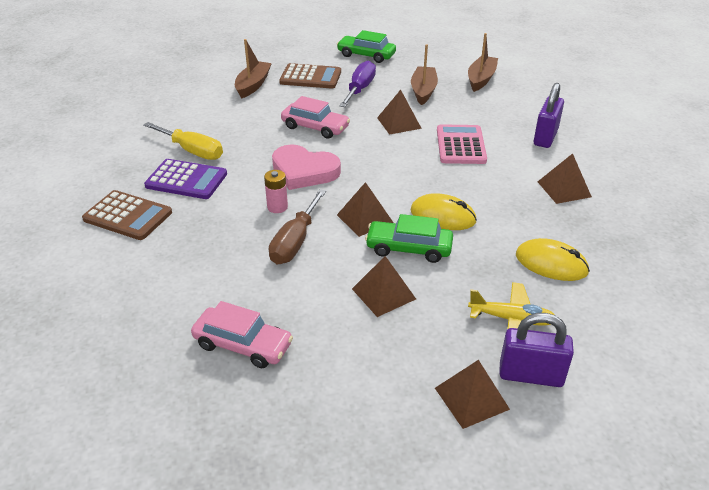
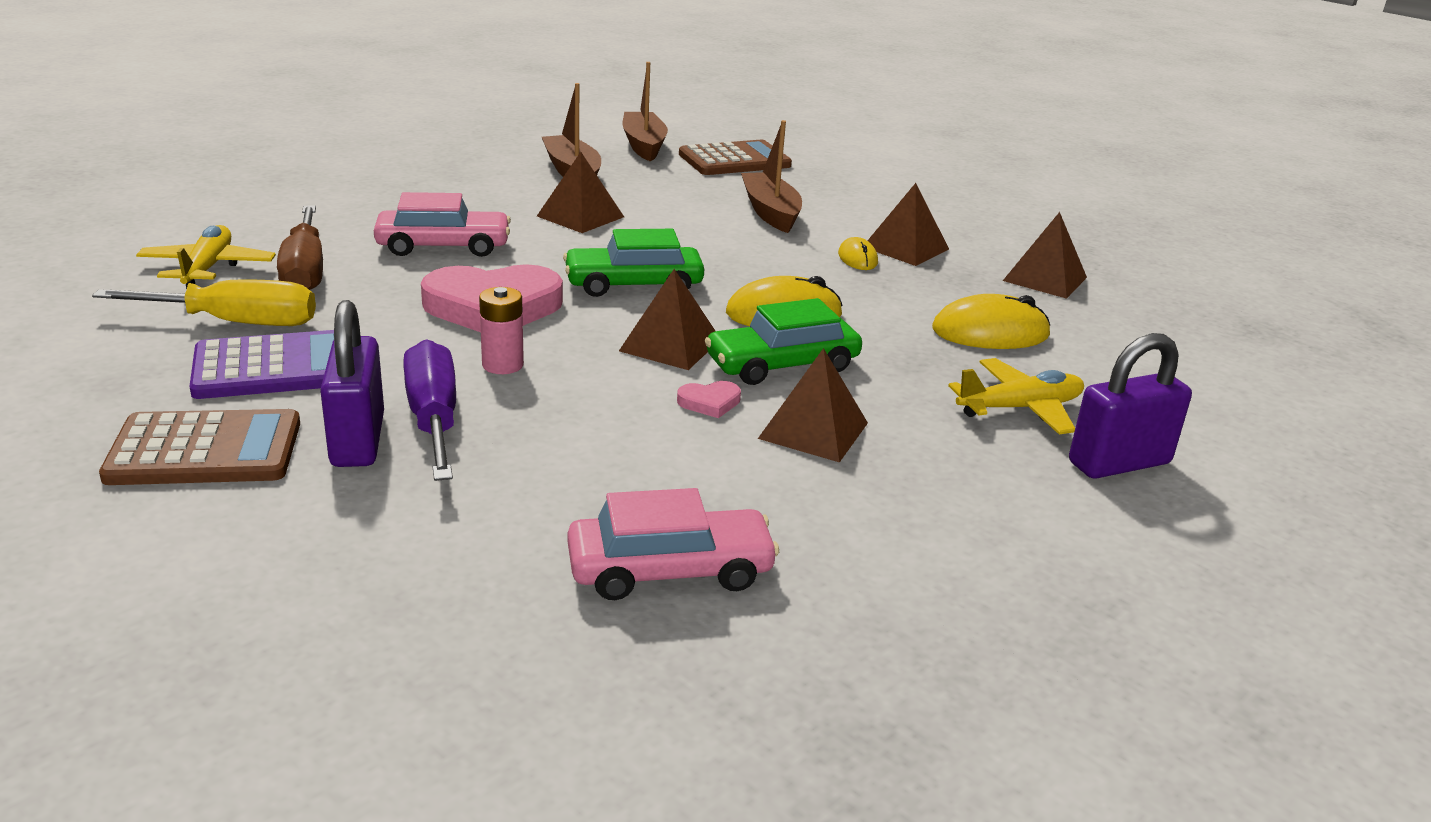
camera: 35 degrees left, 10 degrees down
brown boat [235,39,272,99] -> brown boat moved to [741,120,802,233]
brown screwdriver [269,189,326,264] -> brown screwdriver moved to [277,205,323,290]
brown calculator [279,63,341,89] -> brown calculator moved to [679,140,792,175]
green car [337,30,396,63] -> green car moved to [563,229,704,297]
purple screwdriver [340,60,376,107] -> purple screwdriver moved to [404,339,456,481]
brown pyramid [435,360,510,429] -> brown pyramid moved to [1003,212,1087,299]
pink calculator [437,124,487,164] -> none
purple padlock [534,83,564,148] -> purple padlock moved to [320,300,384,467]
none -> yellow plane [136,225,276,289]
none -> pink heart [677,381,741,418]
none -> yellow mouse [838,237,878,270]

